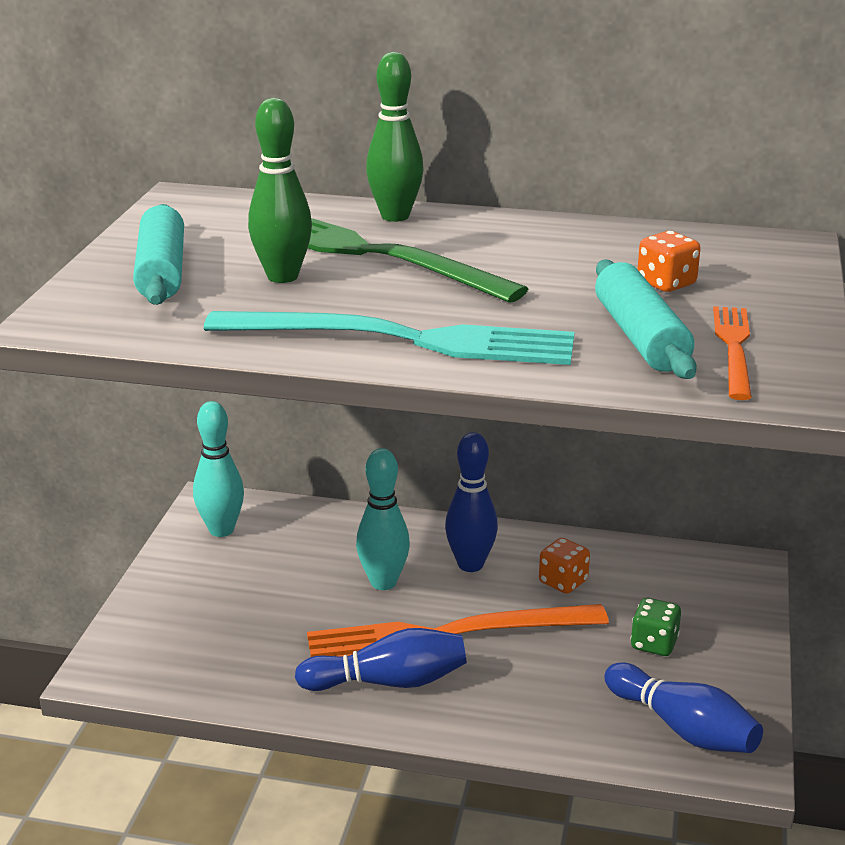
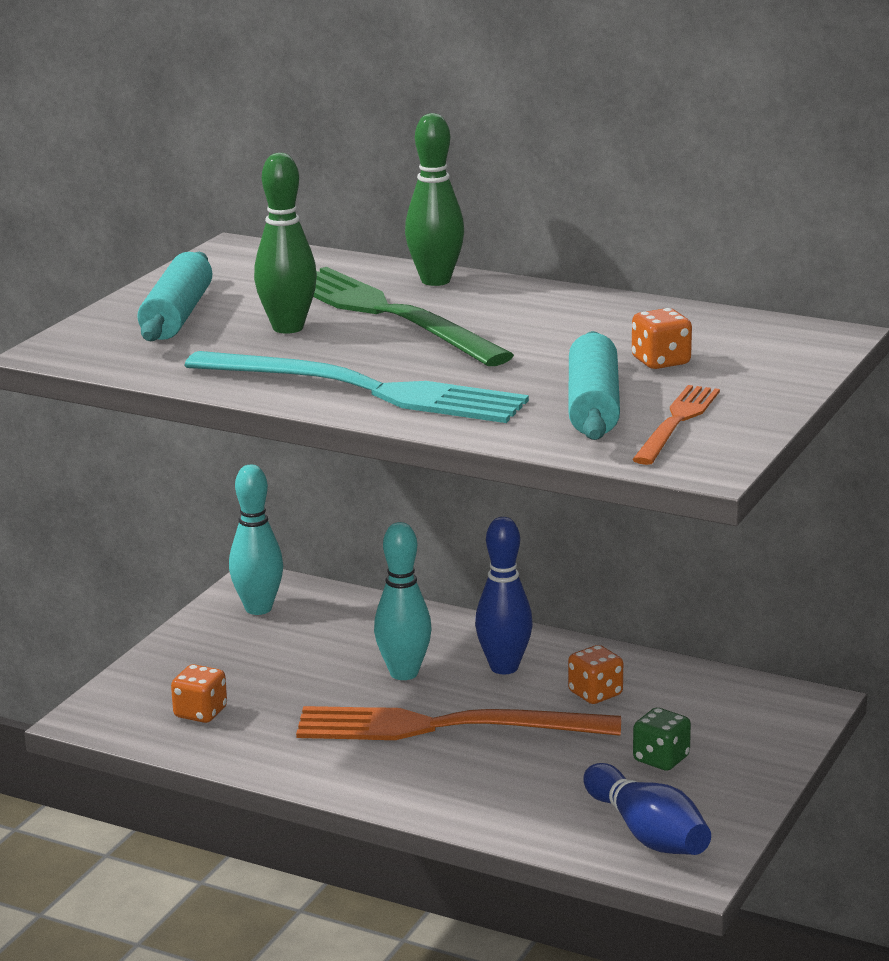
camera: 15 degrees right, 5 degrees down
blue bowling pin [295,628,467,691] -> none
none -> orange dice [171,664,227,723]

